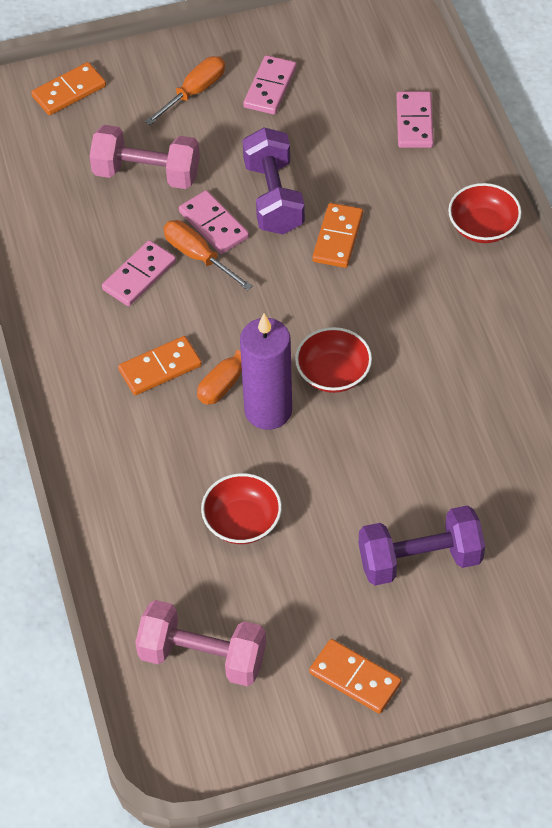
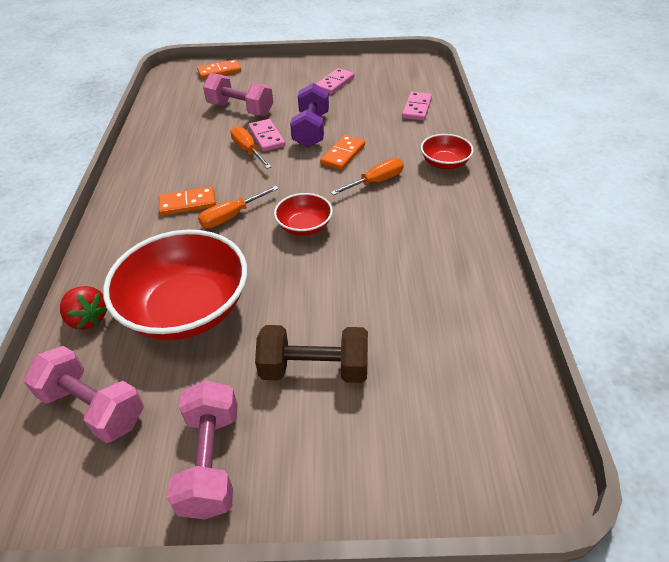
camera: 15 degrees right, 10 degrees down
pink domino [102,240,176,306] -> none
orange screwdriver [145,56,225,125] -> orange screwdriver moved to [330,158,404,195]
red bowl [201,473,282,544] -> red bowl [103,230,247,340], size x2.03
purple candle [240,314,292,430] -> none
orange domino [309,639,401,714] -> pink dumbbell [167,380,238,519]
purple dumbbell [359,505,485,585] -> brown dumbbell [255,325,368,383]
none -> red strawberry [60,286,107,330]

